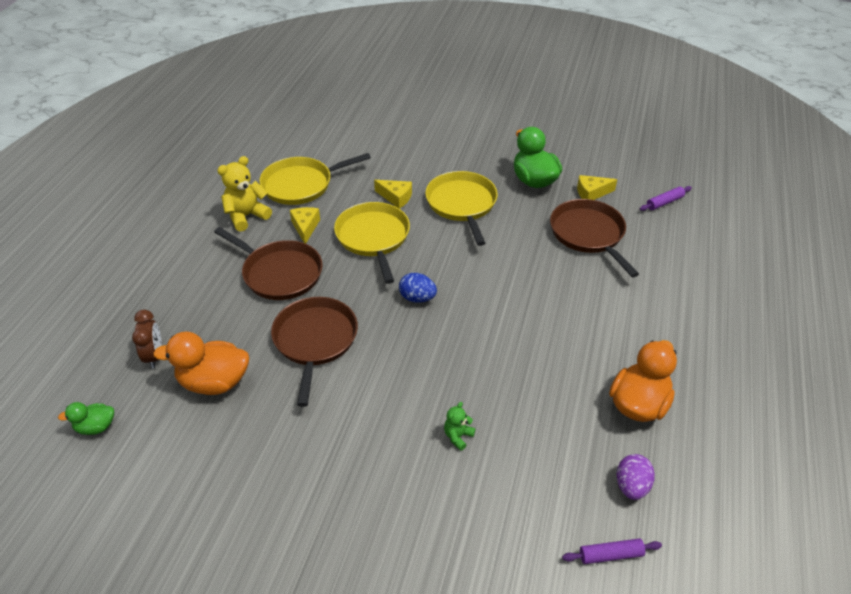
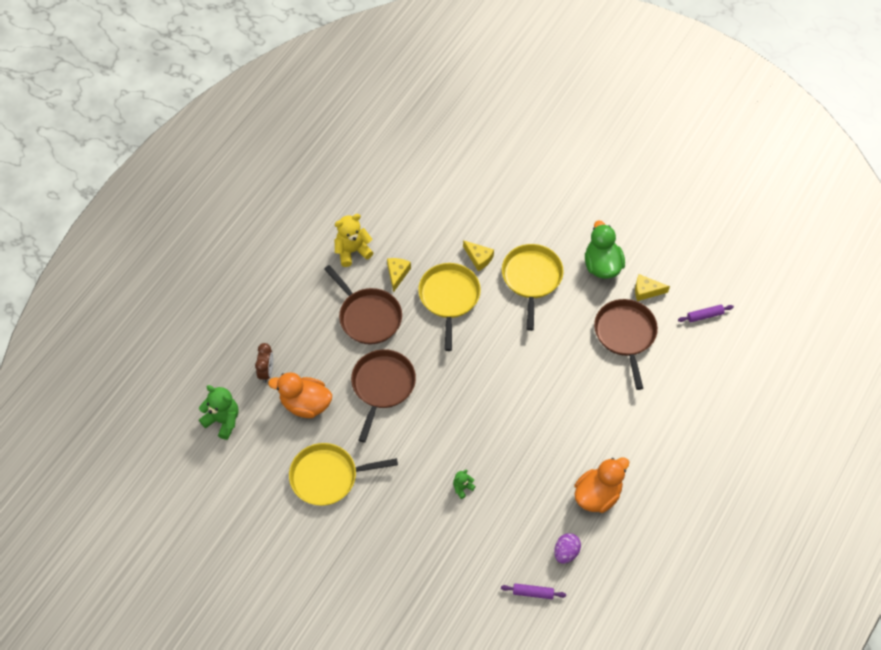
camera: 15 degrees right, 15 degrees up
green duck [58,402,114,435] -> green teddy bear [199,385,239,440]
yellow pan [260,153,371,205] -> yellow pan moved to [289,443,398,506]
blue egg [399,273,437,303] -> none

